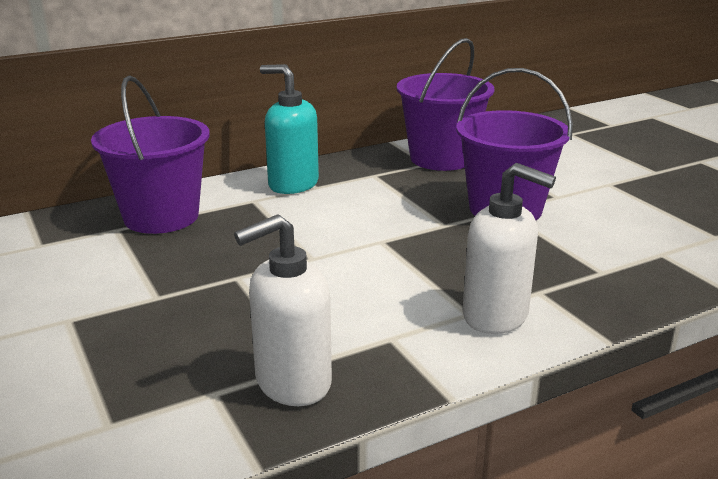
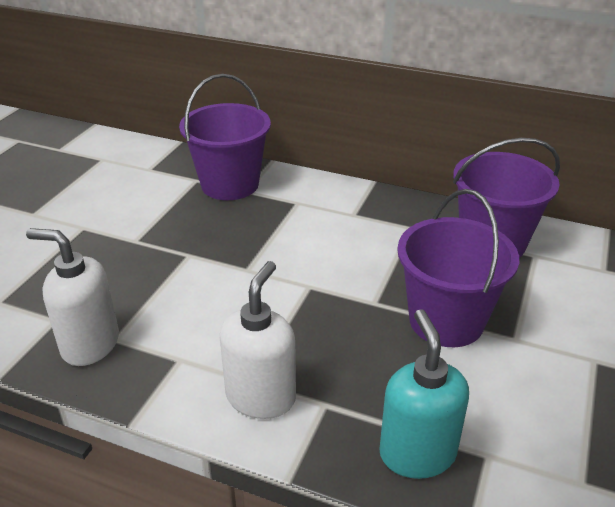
camera: 50 degrees right, 10 degrees up
turquoise soap dispenser [260,64,319,194] -> turquoise soap dispenser moved to [379,309,469,479]
white soap dispenser [463,163,556,334] -> white soap dispenser turned 150 degrees counterclockwise [220,261,296,419]

